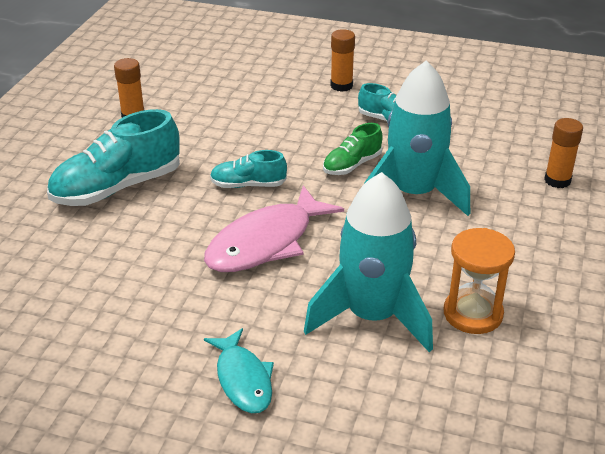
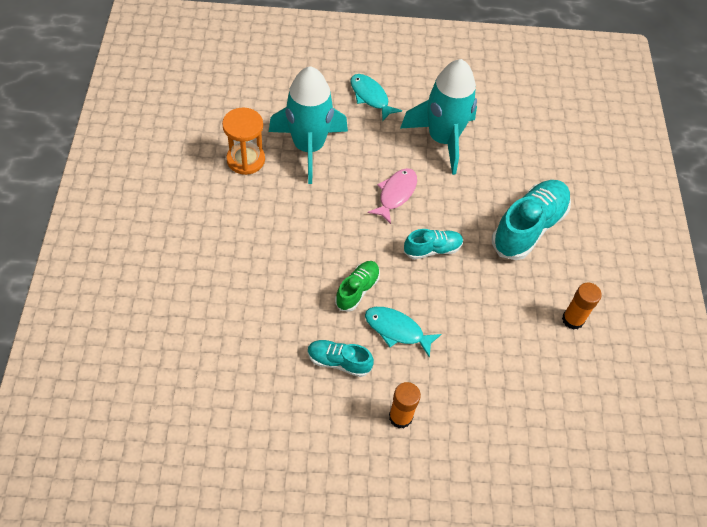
camera: 160 degrees right, 20 degrees up
pink fish [204,185,344,272] -> pink fish [368,168,417,224], size x0.61
turquoise rocket [364,61,470,216] -> turquoise rocket moved to [400,59,477,175]
orange glue stick [544,118,583,188] -> none
none -> turquoise fish [365,307,441,358]

